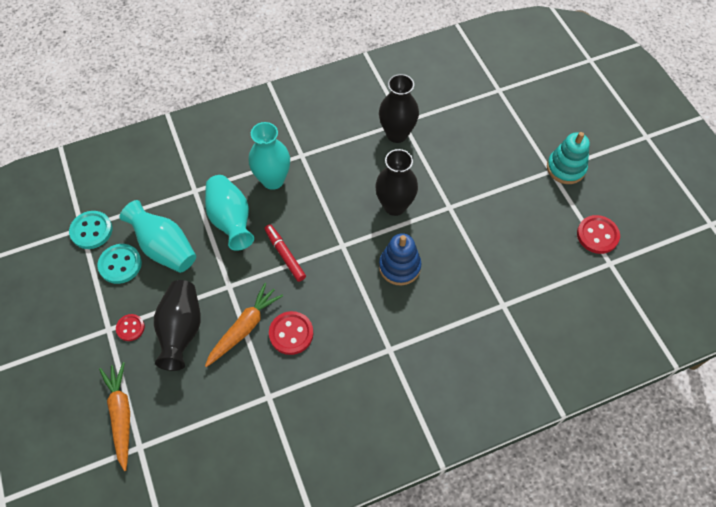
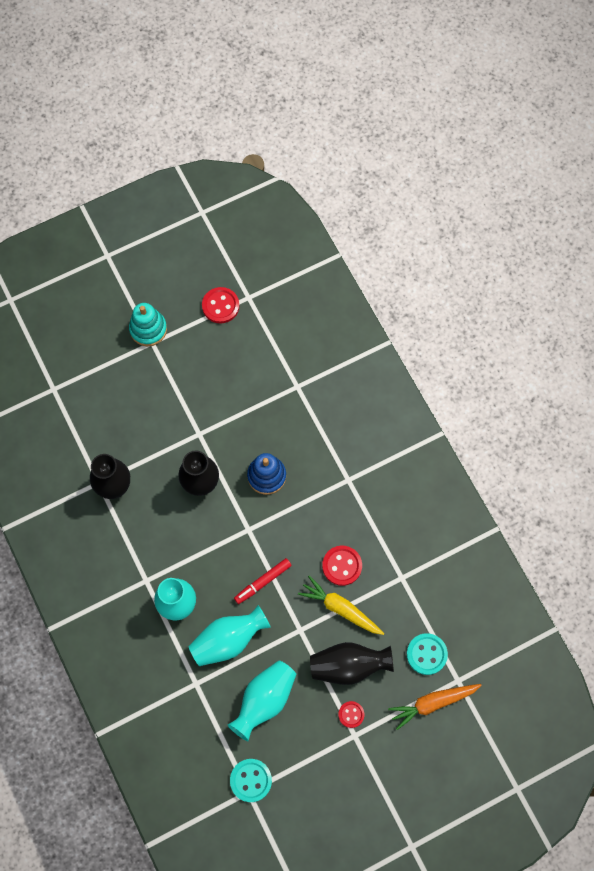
camera: 95 degrees left, 10 degrees up
turquoise button [98,244,142,284] -> turquoise button moved to [407,633,448,675]
orange carrot [205,283,283,367] -> yellow carrot [298,576,384,635]

